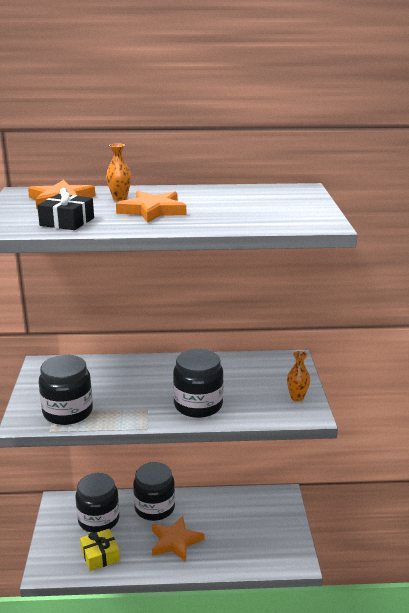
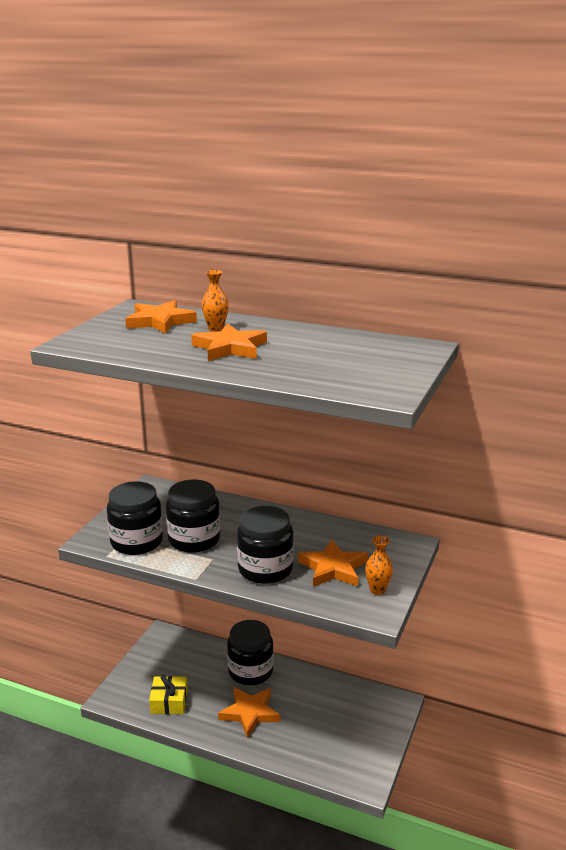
camera: 25 degrees right, 0 degrees up
black gift [37,188,94,230] -> none
black jar [75,473,119,533] -> black jar moved to [166,480,220,553]
none -> orange star [298,539,368,587]

